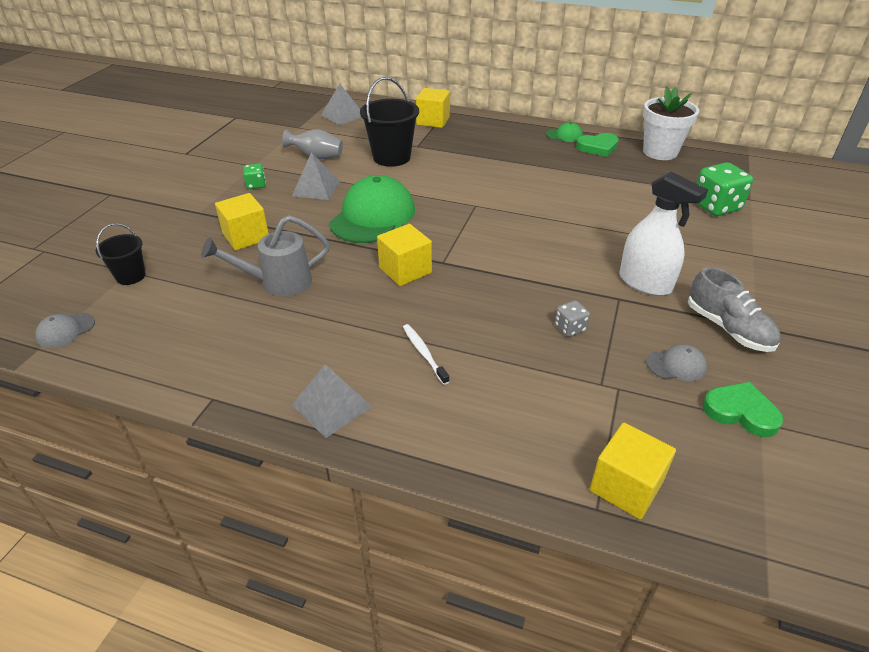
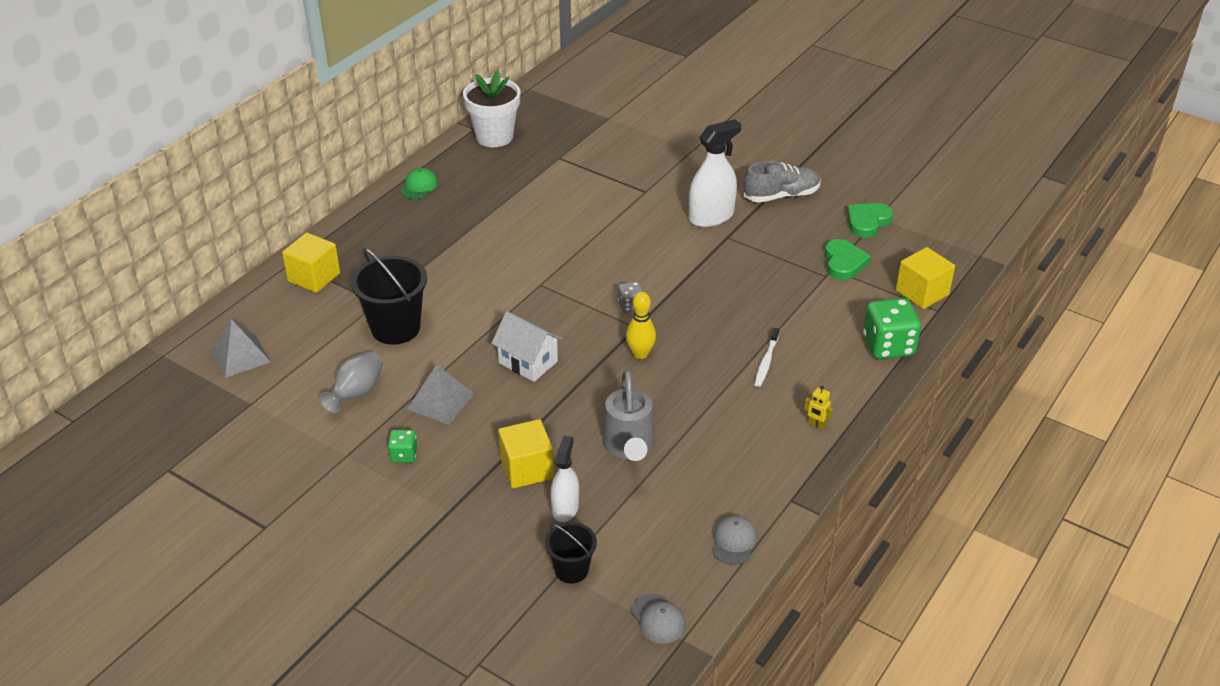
camera: 75 degrees left, 0 degrees up
grey pyramid [292,364,372,438] -> yellow robot [804,385,833,430]
green cap [329,175,415,243] -> white house [491,312,563,382]
yellow cube [377,224,432,286] -> yellow bowling pin [626,292,656,359]
white toothbrush [403,324,450,385] -> white toothbrush turned 60 degrees counterclockwise [755,328,779,387]
grey dice [555,300,590,337] -> grey dice moved to [618,282,643,312]
green heart [576,133,619,157] -> green heart moved to [824,239,871,280]
grey cap [646,344,707,381] -> grey cap moved to [712,515,757,565]
green dice [696,162,753,216] -> green dice moved to [863,298,921,359]
none -> white spray bottle [550,436,579,522]

